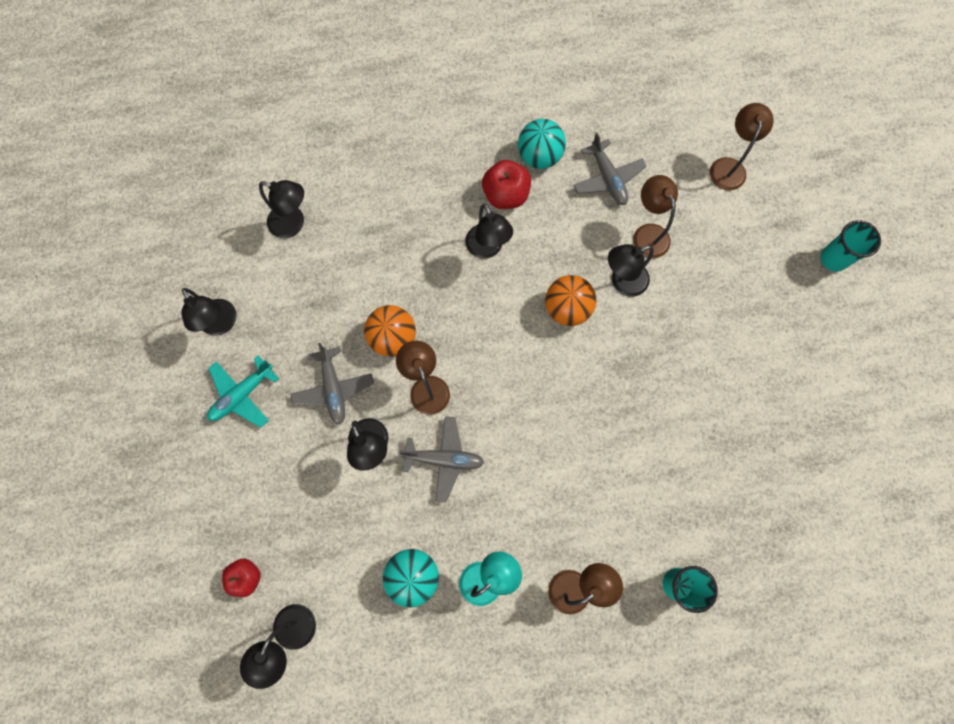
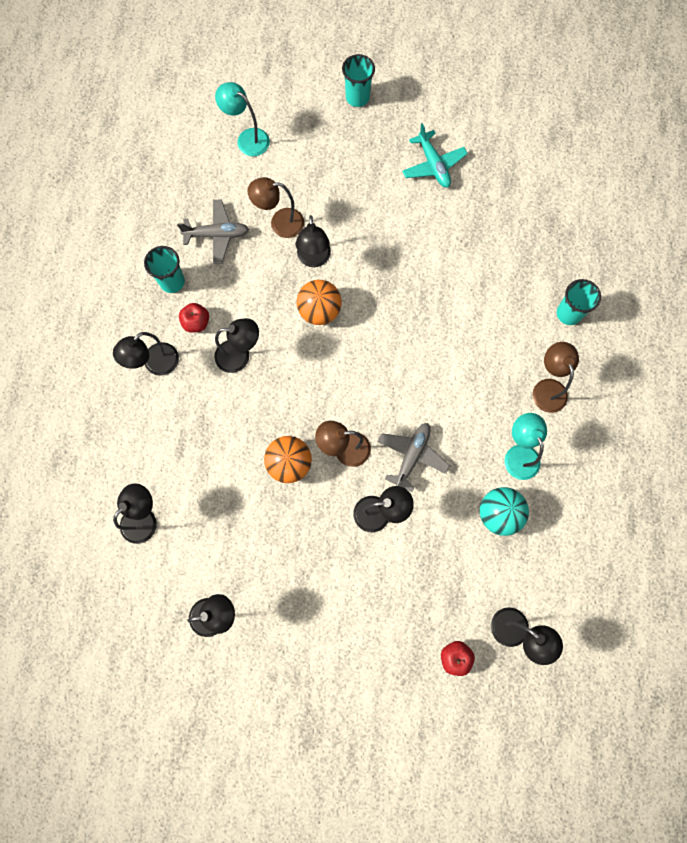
camera: 70 degrees left, 0 degrees up
turquoise plane [207,356,279,428] -> turquoise plane moved to [402,123,468,188]
grey plane [290,343,374,425] -> none
red apple [482,160,531,209] -> red apple [179,303,209,333], size x0.66
turquoise ball [518,119,566,169] -> turquoise cup [144,246,185,293]
brown lamp [710,103,774,190] -> turquoise lamp [215,82,270,156]
none -> black lamp [113,332,179,376]

